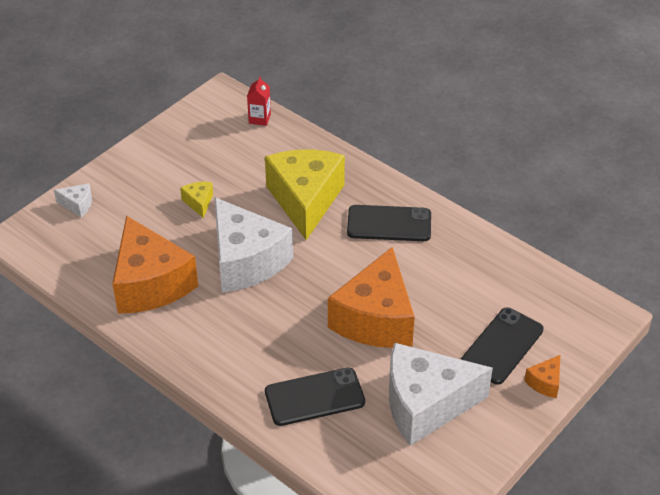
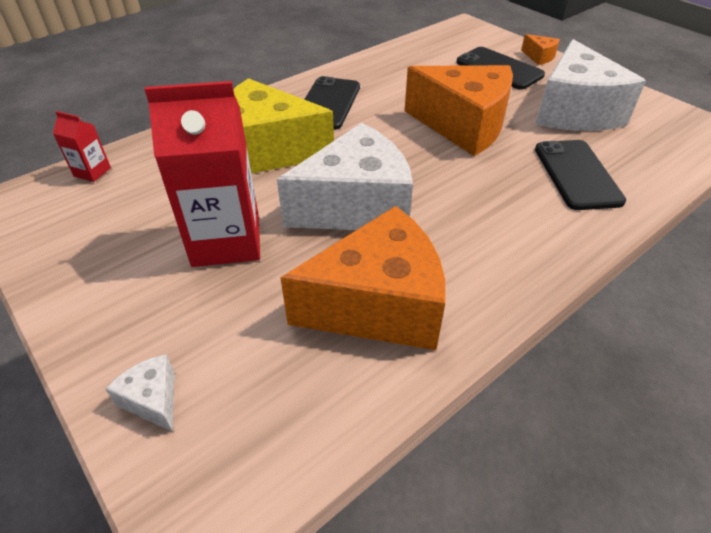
camera: 80 degrees left, 0 degrees up
white cheese [54,183,92,217] -> white cheese turned 60 degrees counterclockwise [106,354,175,432]
yellow cheese [180,182,213,218] -> red carton [144,81,260,267]

